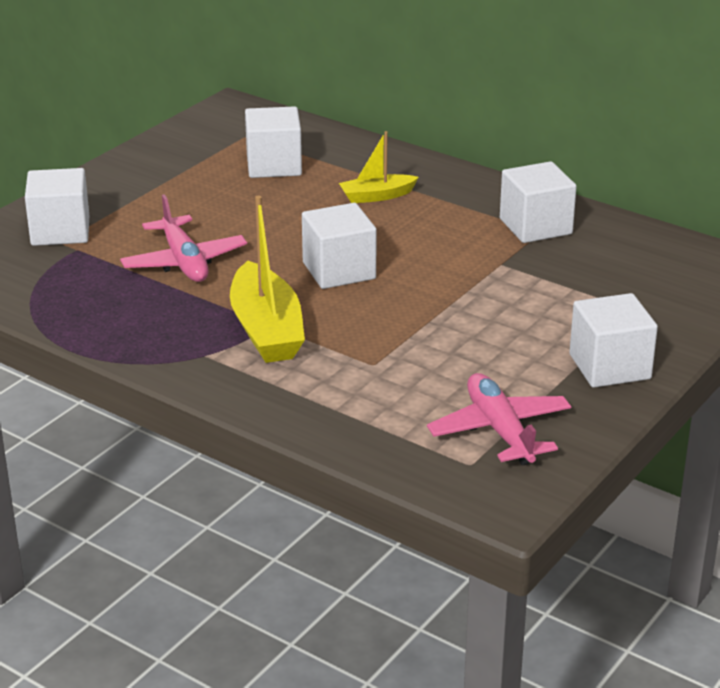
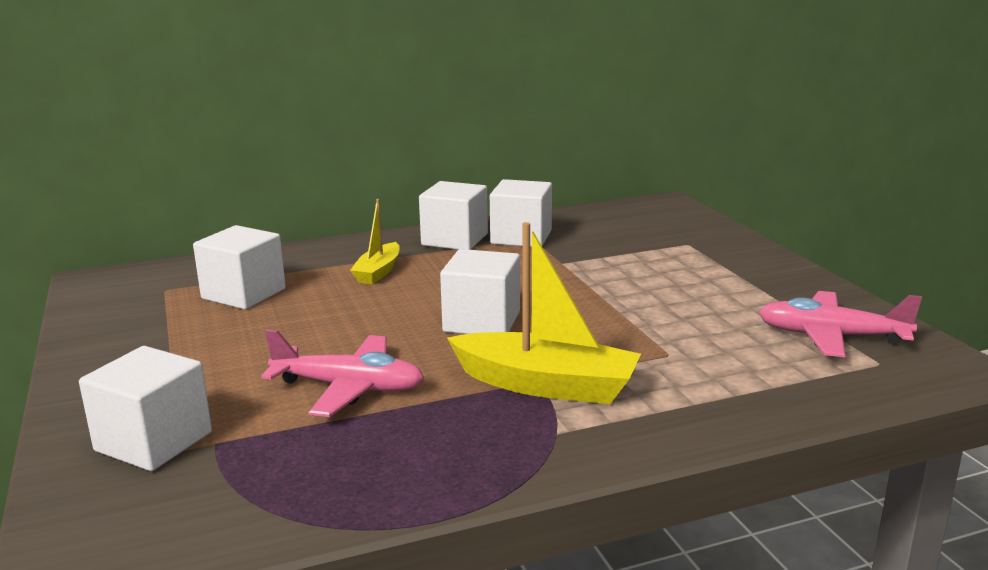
camera: 55 degrees left, 10 degrees down
white cube [569,293,658,388] -> white cube moved to [419,181,488,250]

